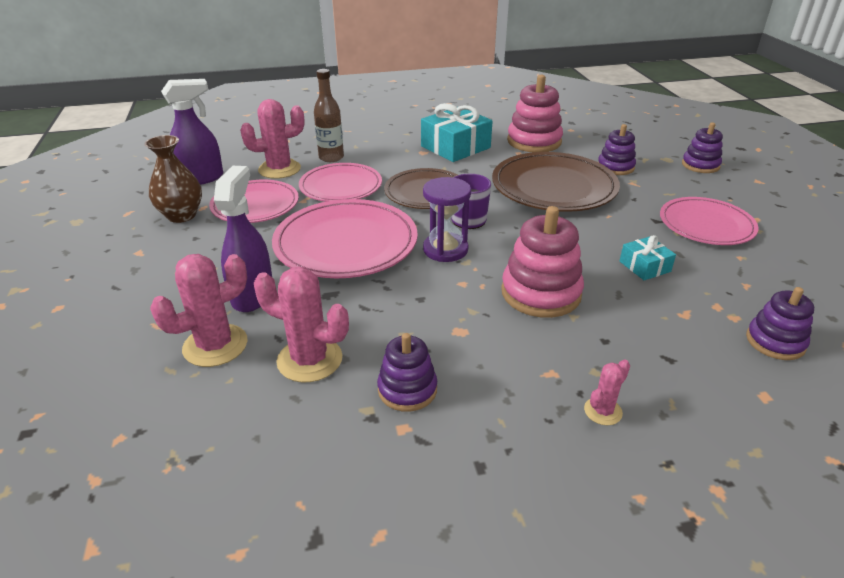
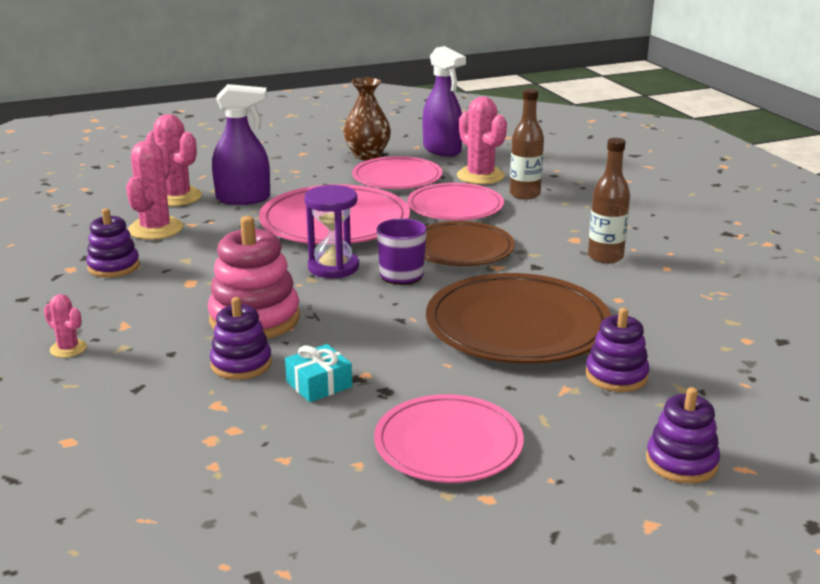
camera: 80 degrees right, 10 degrees down
turquoise gift [421,103,493,162] -> brown bottle [588,138,630,264]
pink stacking toy [507,74,563,152] -> none
purple stacking toy [746,287,814,360] -> purple stacking toy moved to [210,297,272,380]

